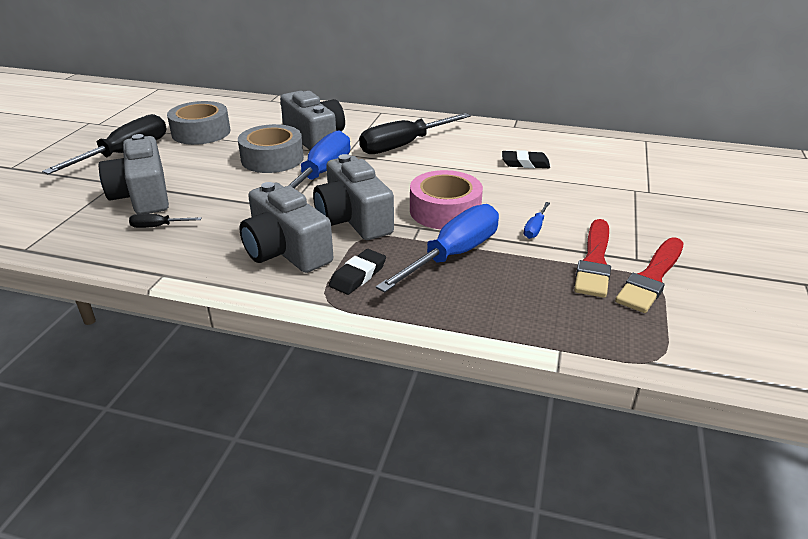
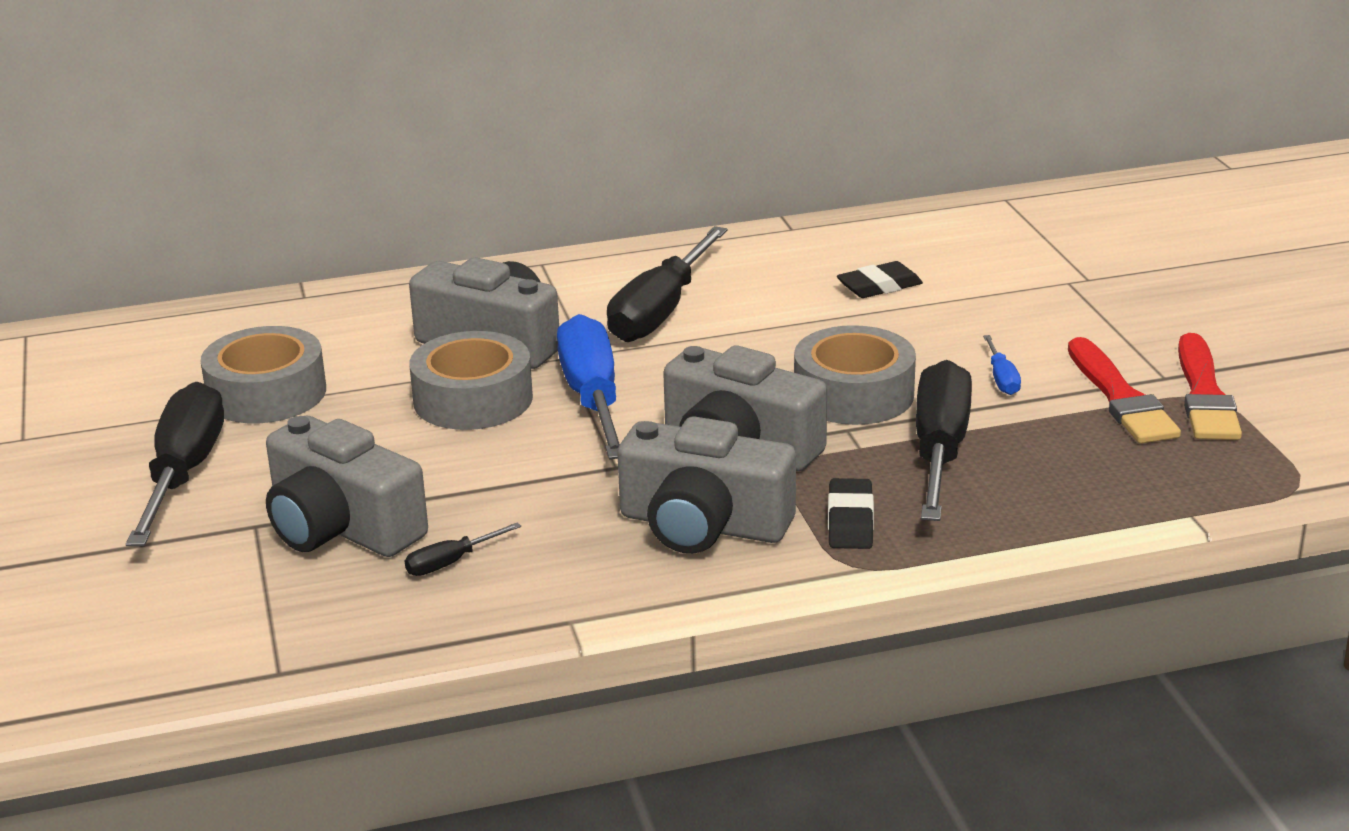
camera: 30 degrees left, 5 degrees down
blue screwdriver [376,204,499,293] -> black screwdriver [916,360,972,521]
pink tape [410,170,483,229] -> grey tape [794,325,916,425]

